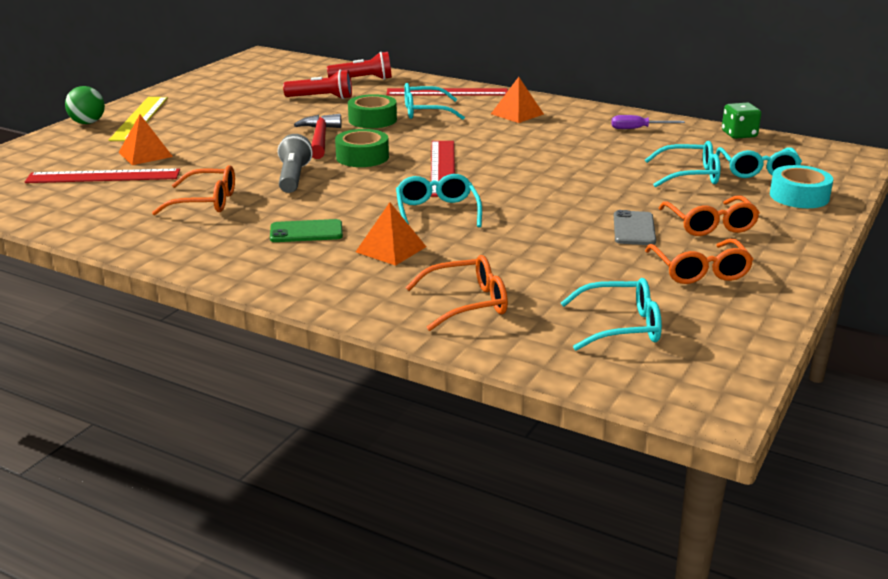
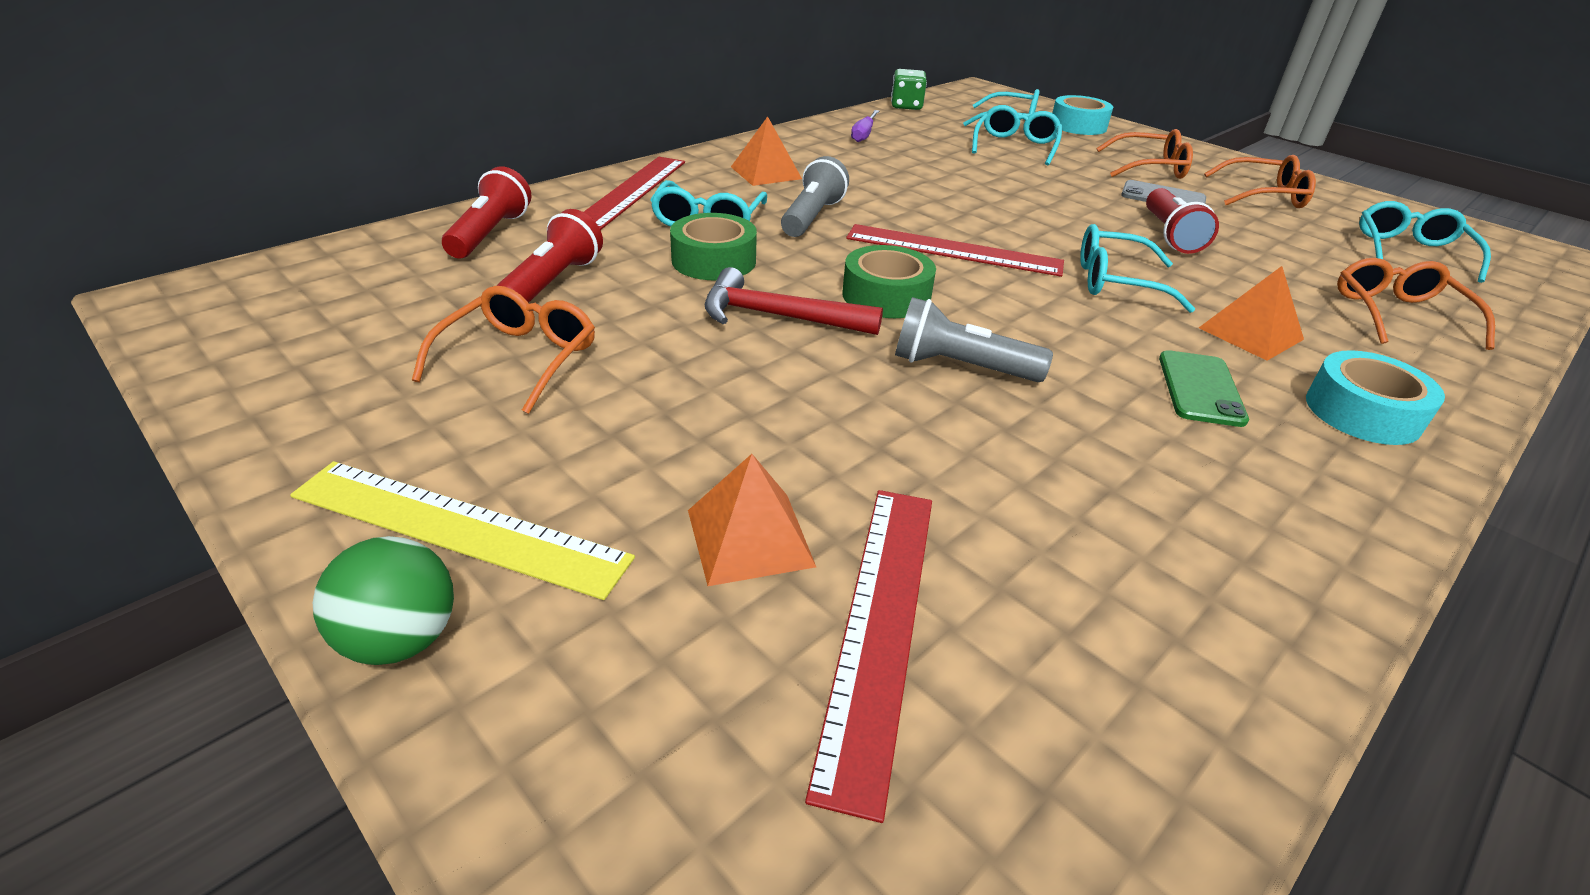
camera: 75 degrees left, 10 degrees up
orange glasses [152,165,235,215] -> orange glasses moved to [412,286,595,414]
none -> grey flashlight [781,156,849,237]
none -> red flashlight [1146,188,1219,254]
none -> turquoise tape [1306,350,1445,445]

